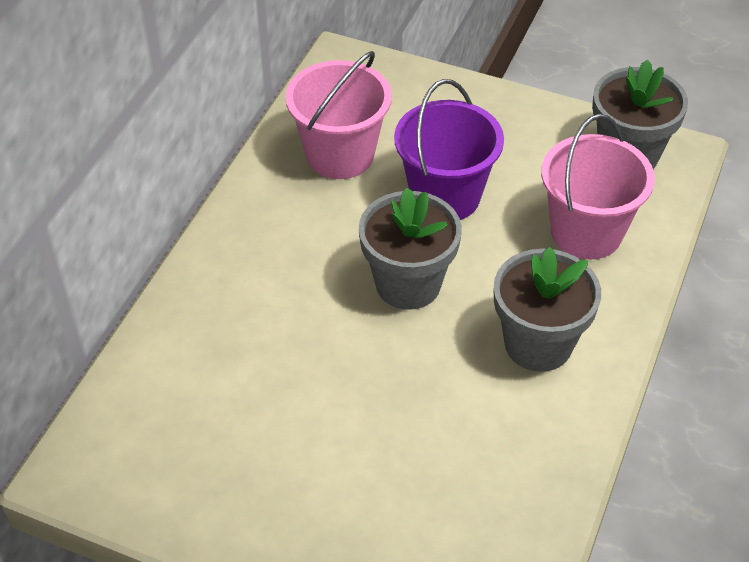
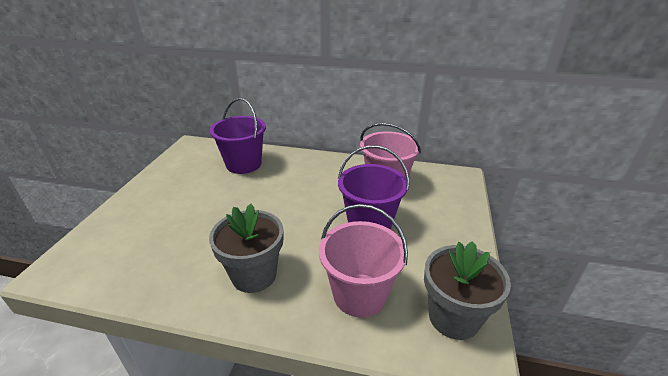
camera: 80 degrees right, 15 degrees down
grey flower pot [359,188,462,310] -> none
none -> purple bucket [210,98,266,174]

